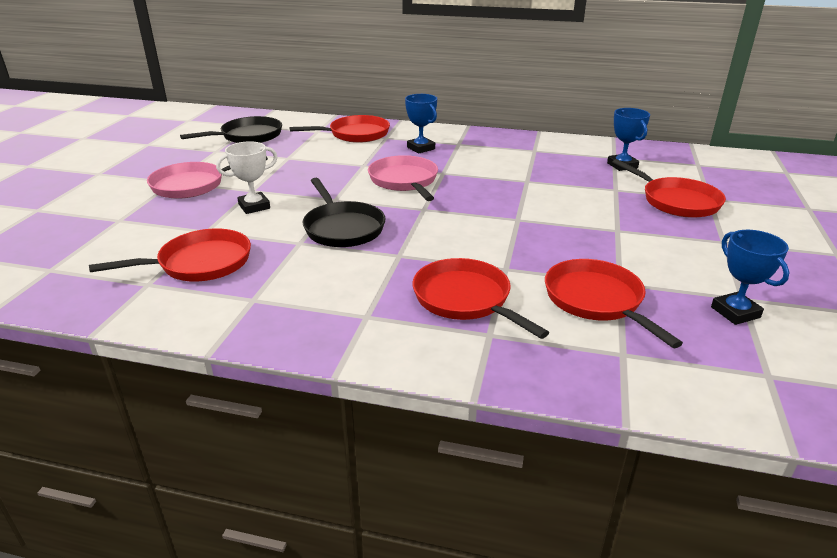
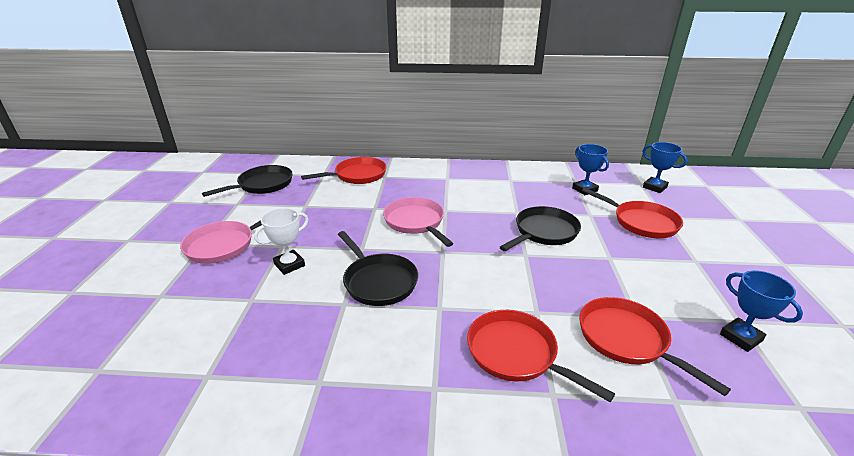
camera: 10 degrees left, 0 degrees up
red pan [89,228,251,281] -> none
blue trophy [405,94,437,153] -> blue trophy moved to [642,142,688,193]
none -> black pan [500,206,581,251]

